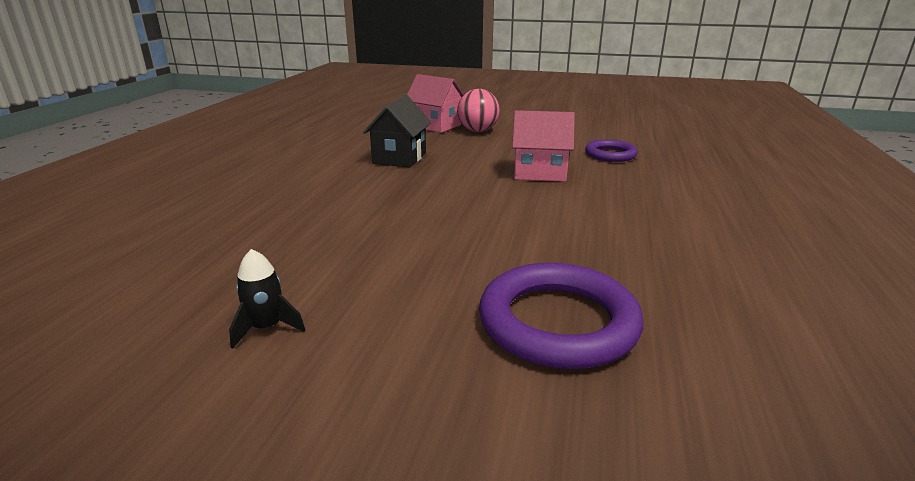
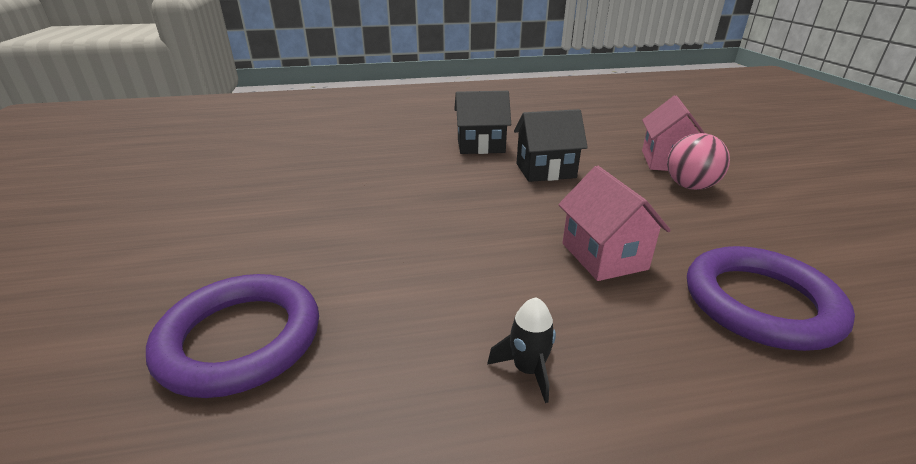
camera: 65 degrees right, 5 degrees up
black rocket [229,249,305,349] -> black rocket moved to [487,297,556,403]
purple ring [585,139,638,162] -> purple ring [687,246,855,351], size x1.67
none -> black house [454,91,511,154]

